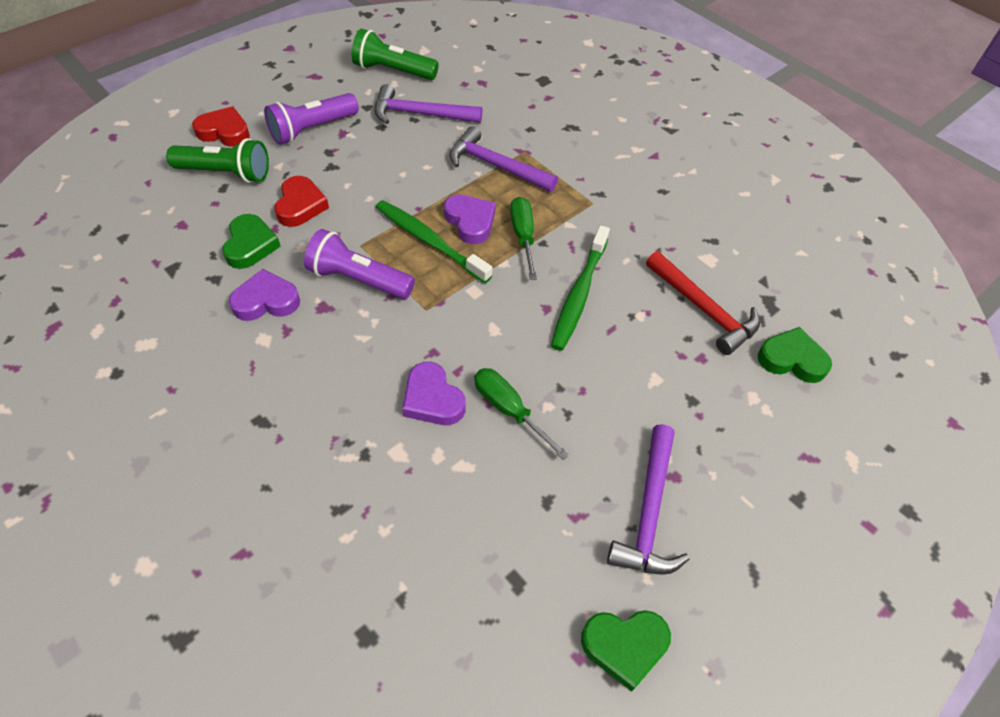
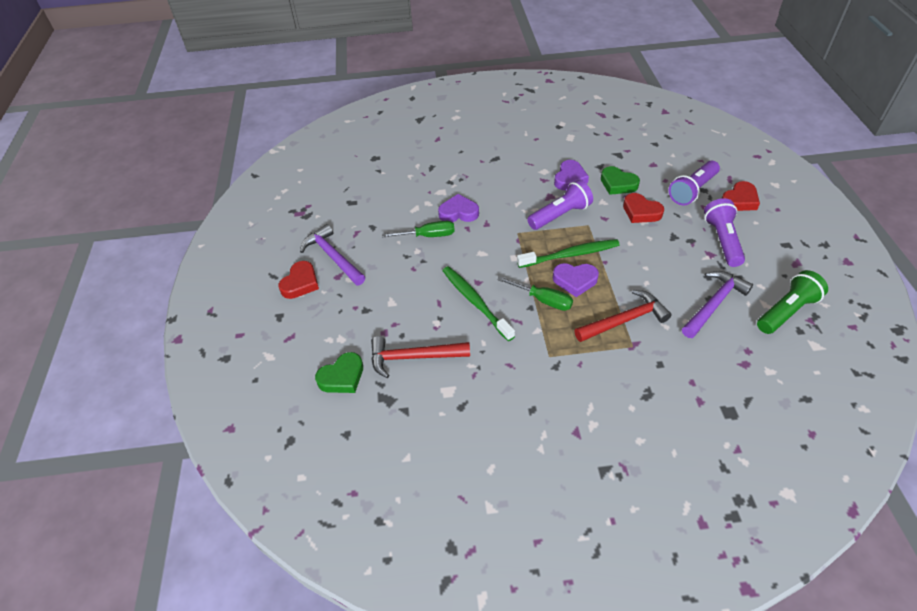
camera: 130 degrees right, 5 degrees down
green flashlight [166,138,269,183] -> purple flashlight [669,160,720,206]
purple hammer [449,126,558,192] -> red hammer [574,290,672,342]
green heart [581,610,671,692] -> none
none -> red heart [278,261,319,299]

